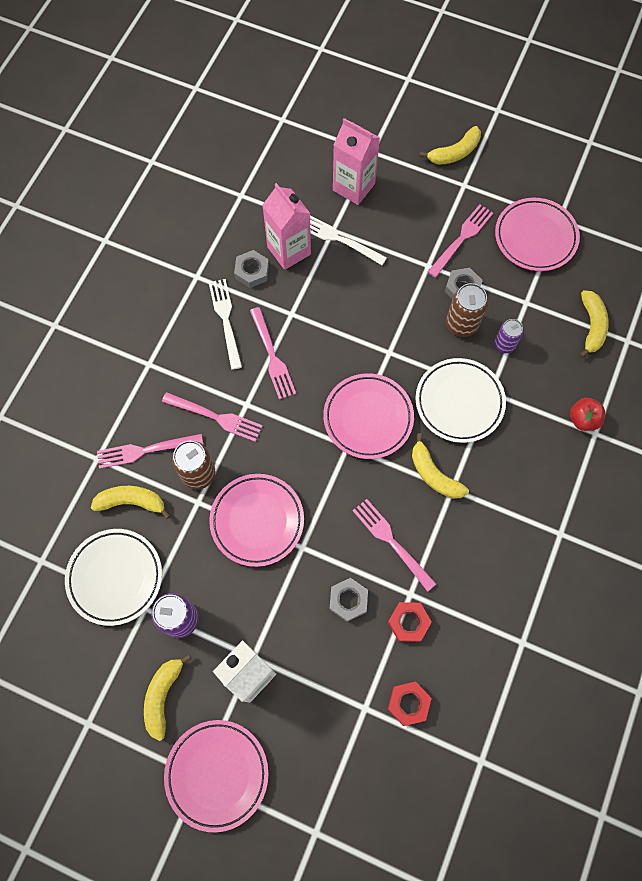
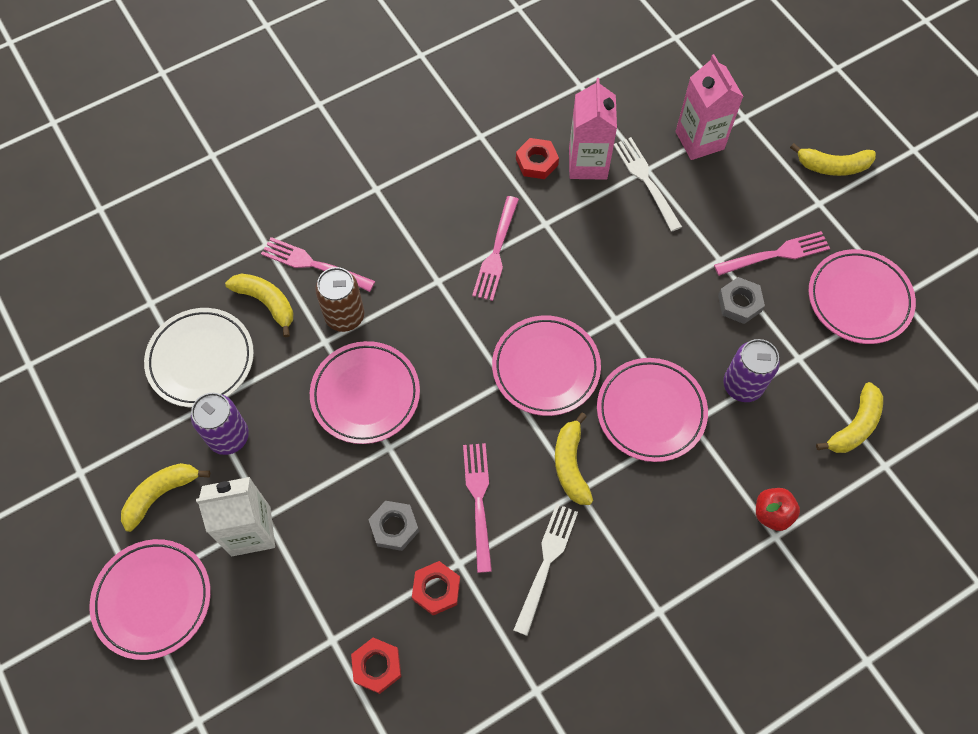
camera: 35 degrees right, 5 degrees down
pink fork [162,392,263,442] -> none
white fork [209,279,242,370] -> white fork moved to [514,504,578,636]
grey nut [234,250,269,288] -> red nut [516,138,559,179]
white plate [416,358,506,443] -> pink plate [597,358,708,462]
brown can [446,283,488,337] -> none
purple can [494,319,523,353] -> purple can [723,339,780,402], size x1.51

